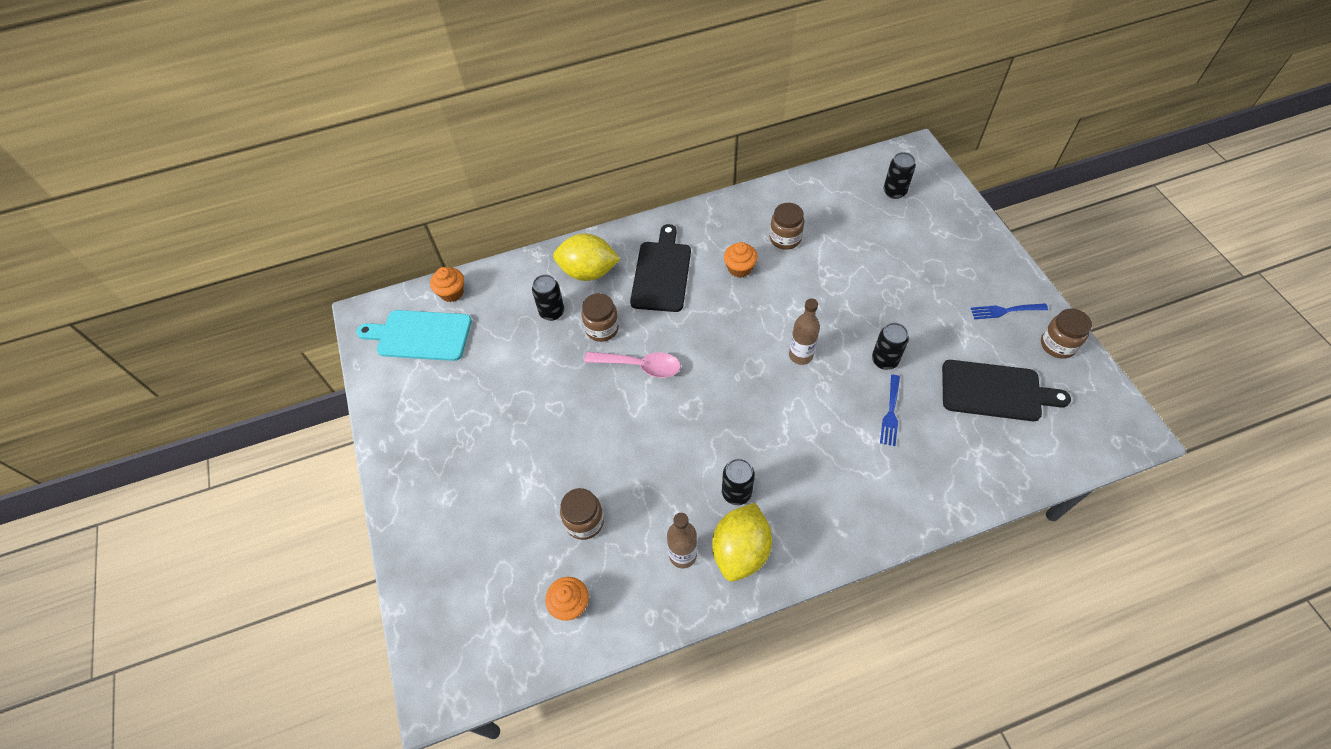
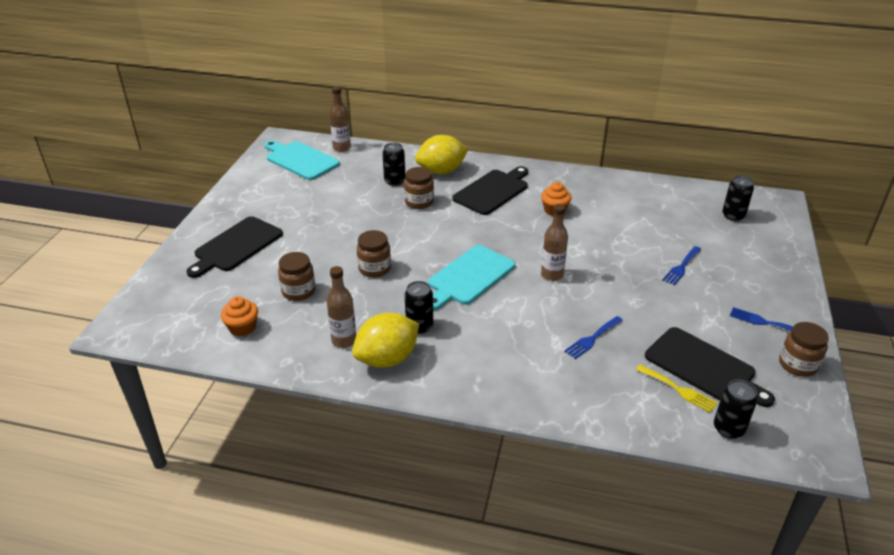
camera: 30 degrees right, 20 degrees down
orange cupcake [430,267,464,302] -> brown bottle [330,86,351,152]
yellow lemon [553,233,620,281] -> yellow lemon turned 60 degrees counterclockwise [415,135,469,174]
pink spoon [584,352,681,378] -> none
brown jar [769,203,804,250] -> brown jar moved to [357,230,391,278]
black can [872,323,909,370] -> black can moved to [714,379,758,439]
none -> black cutting board [187,216,283,278]
none -> turquoise cutting board [428,245,515,310]
none -> yellow fork [636,365,718,413]
none -> blue fork [662,246,701,285]

